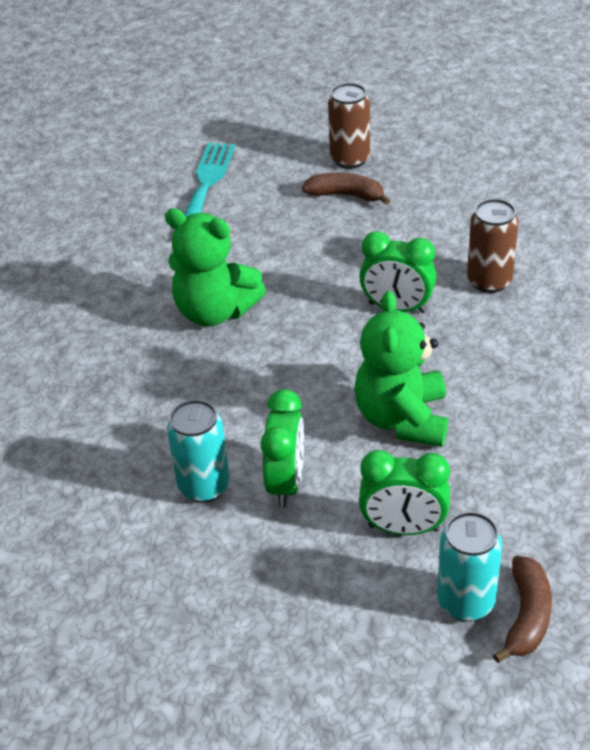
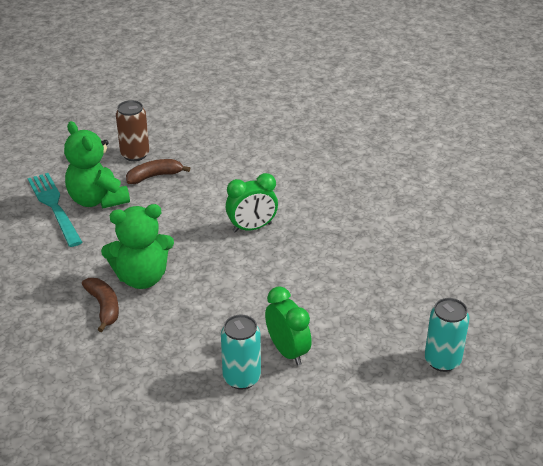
camera: 40 degrees left, 5 degrees down
green teddy bear [354,291,448,447] -> green teddy bear moved to [64,121,130,209]
green clock [359,450,450,535] -> none
brown can [467,199,519,293] -> none
brown banana [493,556,552,663] -> brown banana moved to [82,278,119,332]

